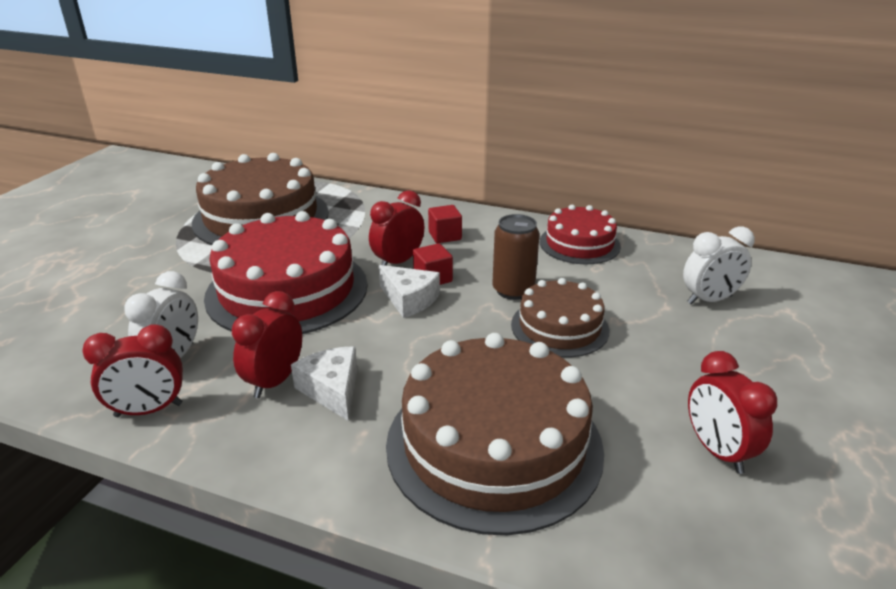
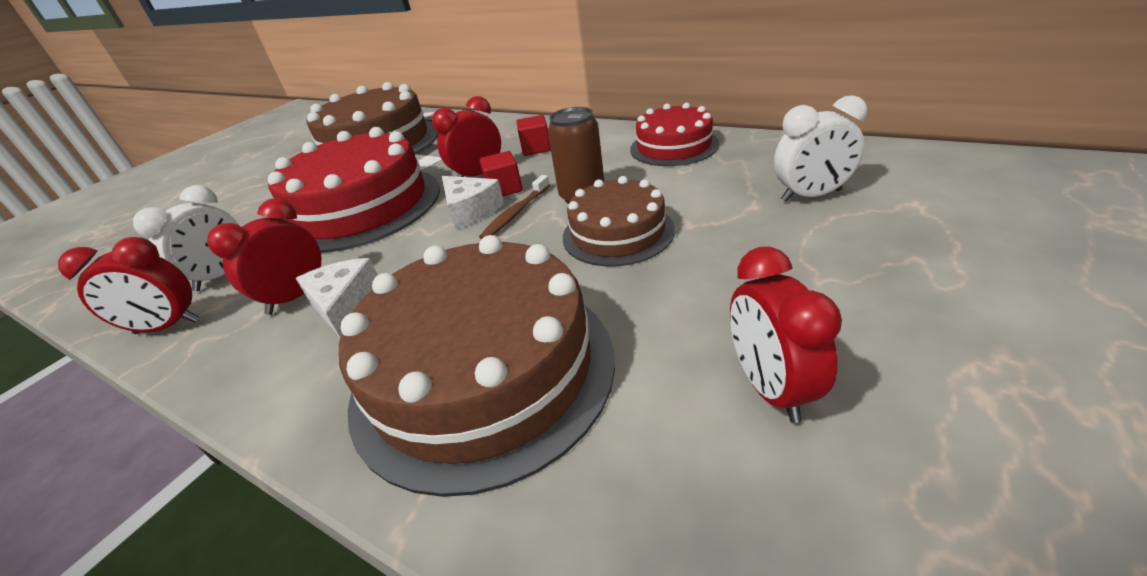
camera: 15 degrees right, 5 degrees up
none -> brown toothbrush [479,175,550,240]

